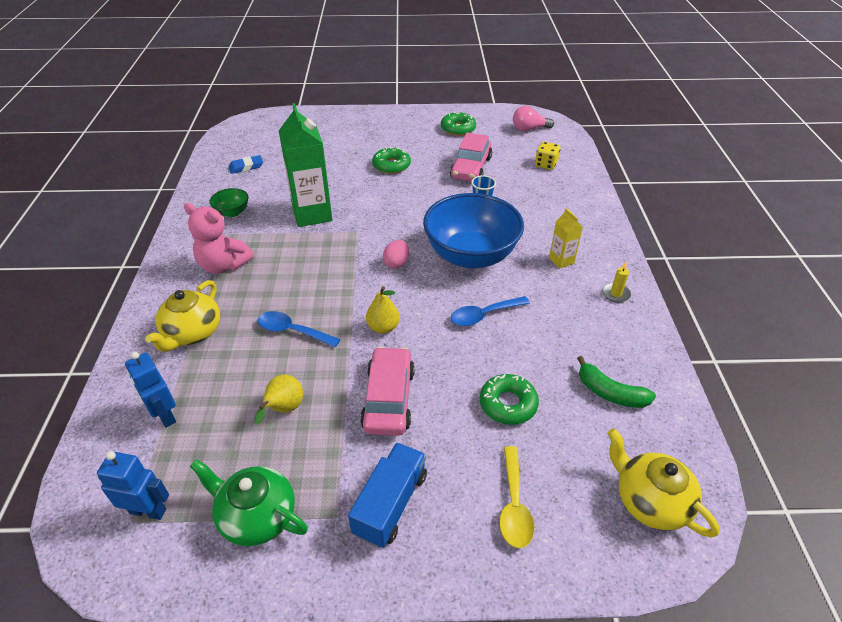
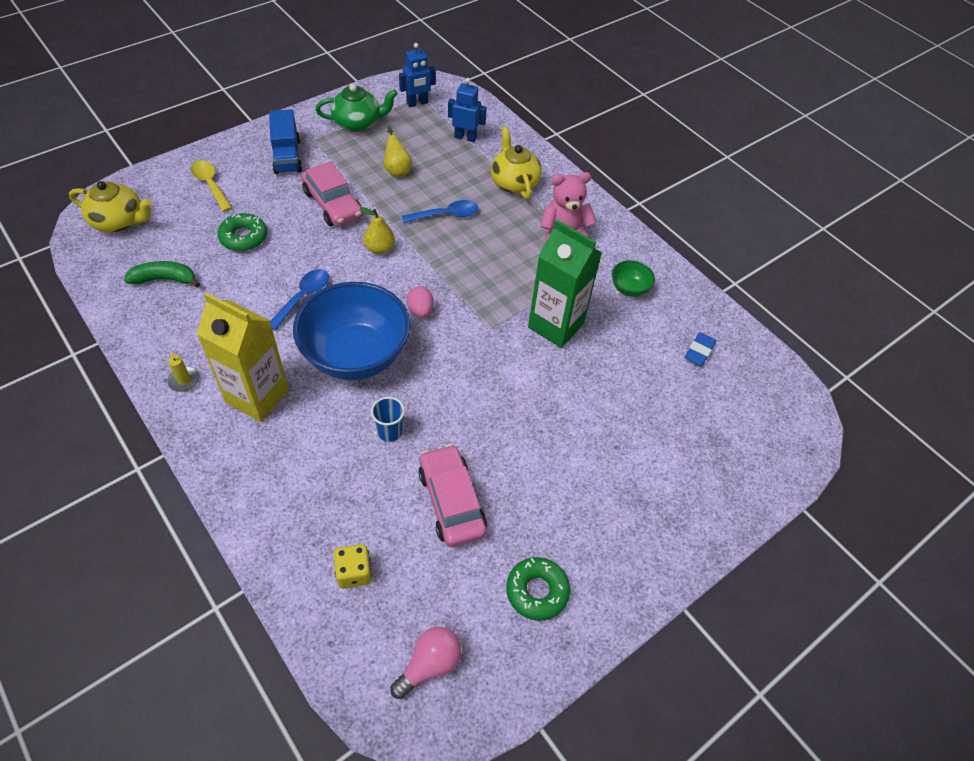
camera: 140 degrees right, 10 degrees up
green donut [372,147,411,174] -> none
yellow carton [549,208,583,269] -> yellow carton [196,293,289,422], size x2.06

